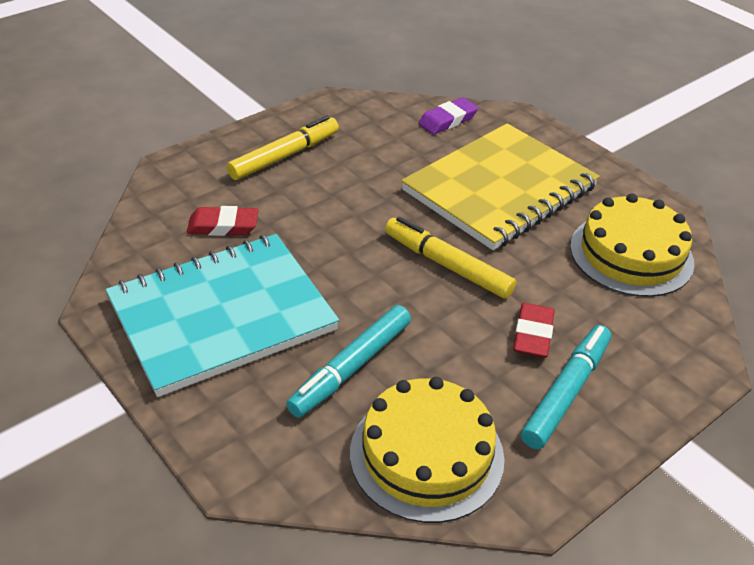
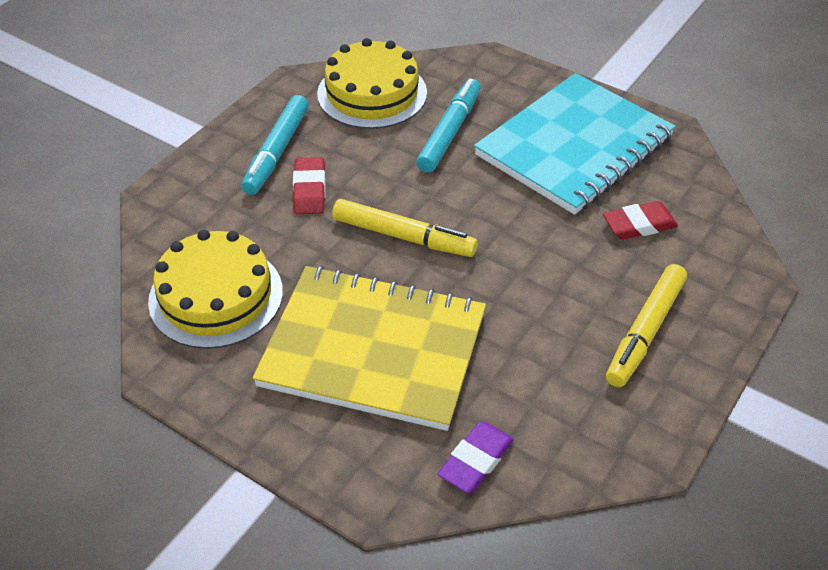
camera: 165 degrees right, 5 degrees up
yellow notebook [401,123,599,250] -> yellow notebook turned 75 degrees clockwise [252,265,486,431]

